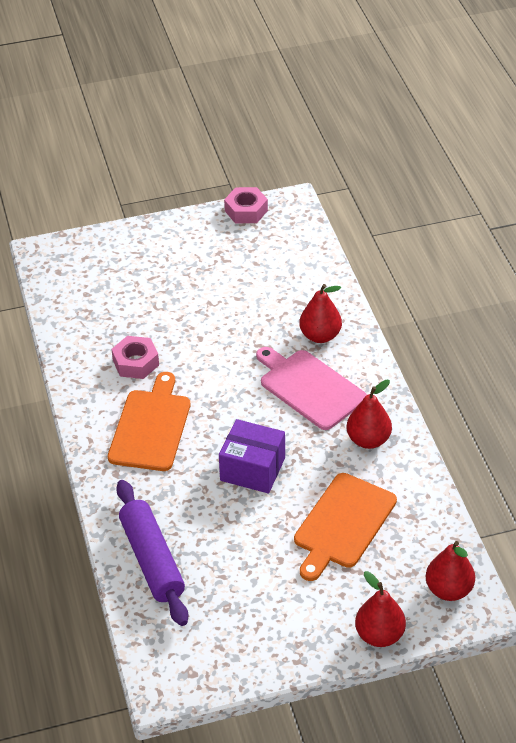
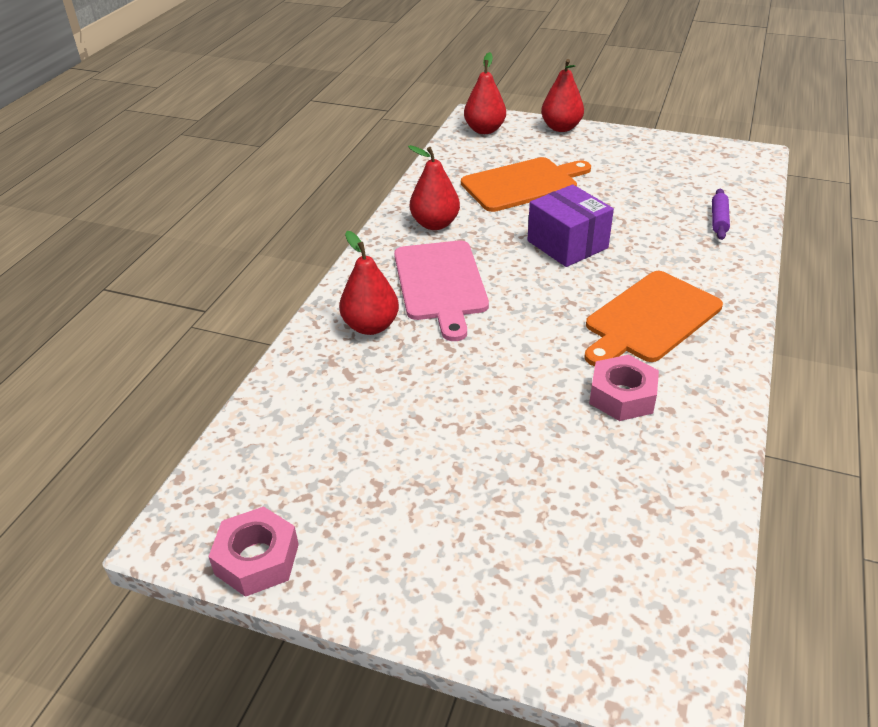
camera: 145 degrees left, 5 degrees down
purple rolling pin [116,480,188,626] -> purple rolling pin [712,189,730,240], size x0.47

